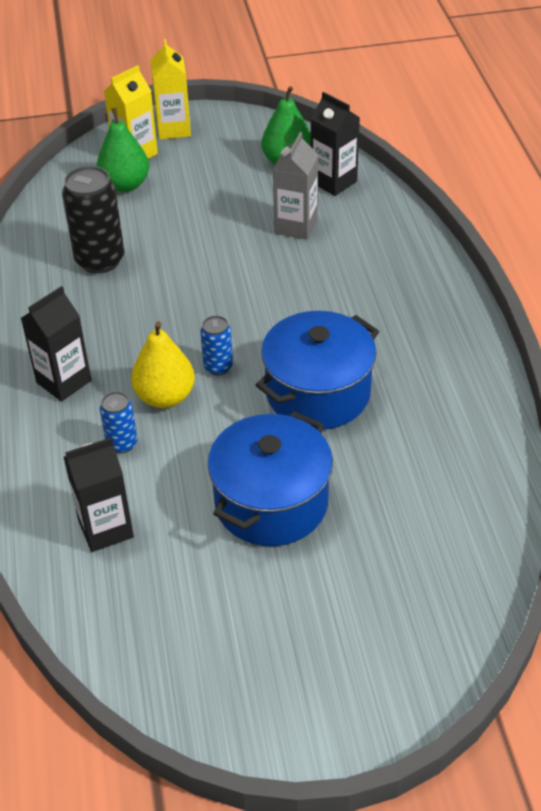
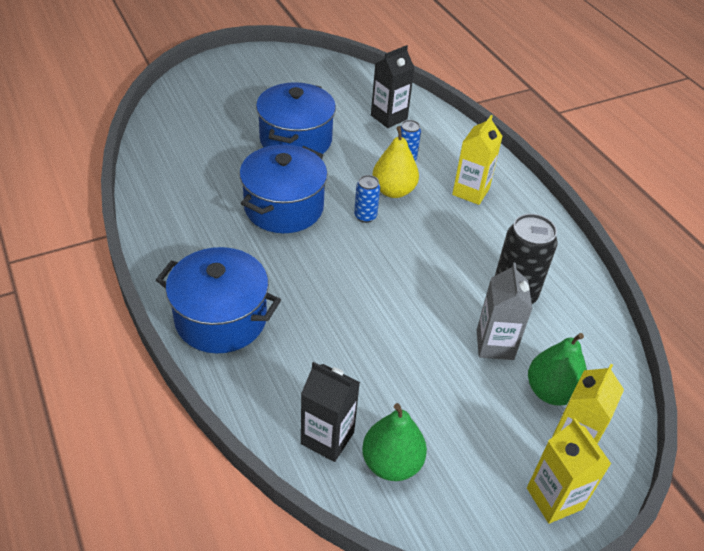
camera: 160 degrees right, 0 degrees up
black carton [21,286,91,402] -> yellow carton [452,115,503,205]
grey carton [273,132,318,240] -> grey carton moved to [477,263,532,360]
none -> blue pot [156,247,281,353]

